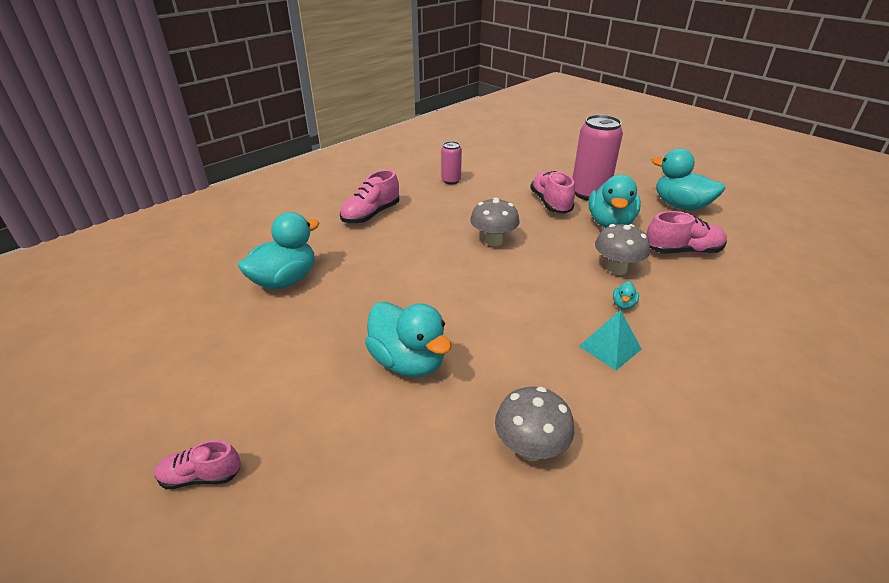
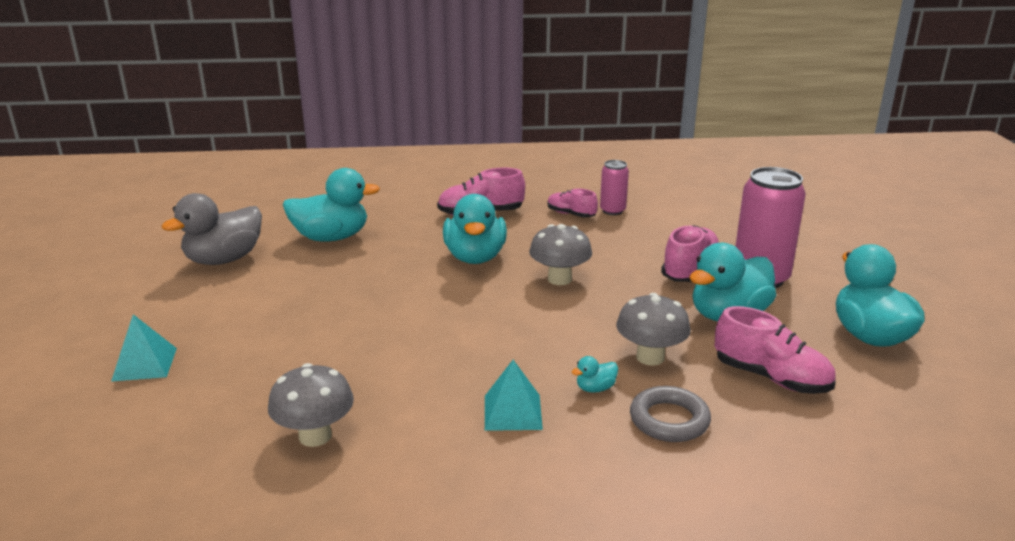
camera: 40 degrees right, 10 degrees down
pink shoe [154,440,241,489] -> pink shoe moved to [548,188,598,218]
turquoise duck [365,302,452,377] -> turquoise duck moved to [443,194,507,264]
none -> turquoise pyramid [111,314,177,382]
none -> grey duck [162,193,262,265]
none -> grey ring [630,386,711,442]

